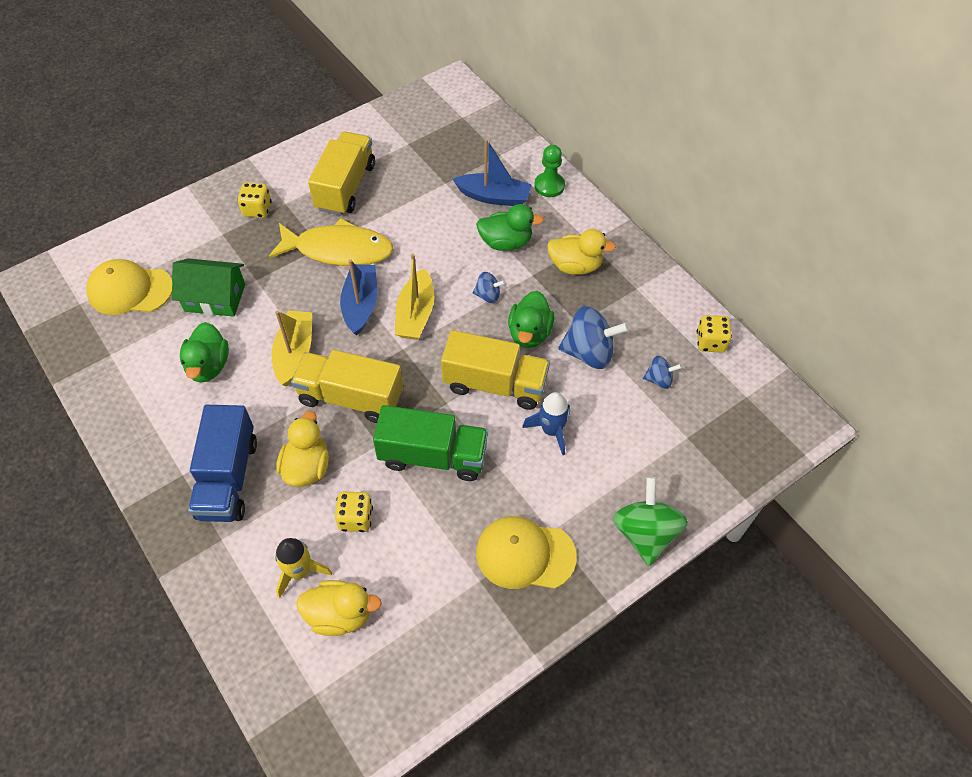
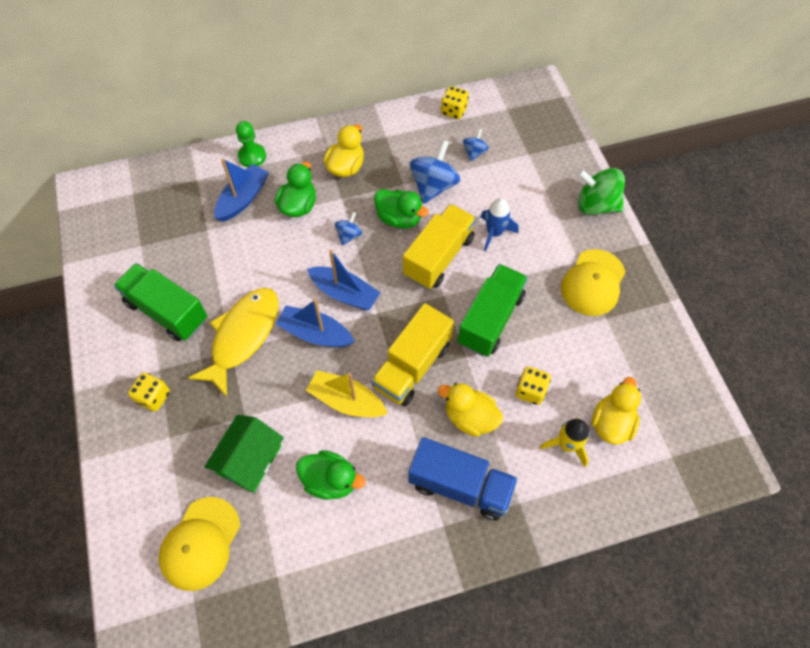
camera: 70 degrees left, 5 degrees up
yellow truck [308,131,375,216] -> green truck [113,263,207,341]
yellow boat [395,254,434,340] -> blue boat [307,249,380,311]

